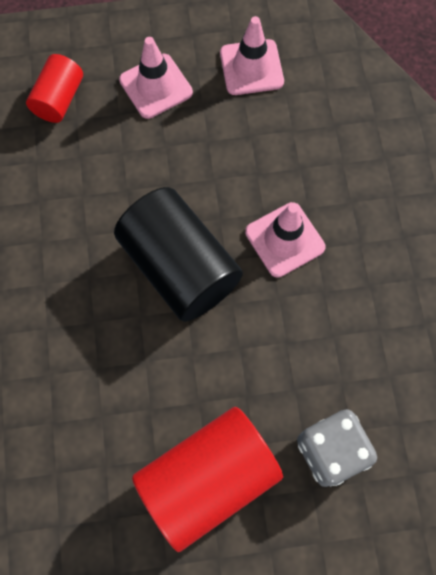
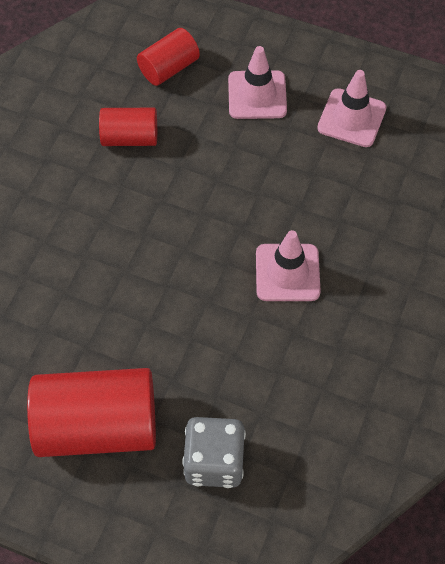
camera: 30 degrees right, 10 degrees down
black cylinder [114,187,243,322] -> none
none -> red cylinder [99,108,157,146]

